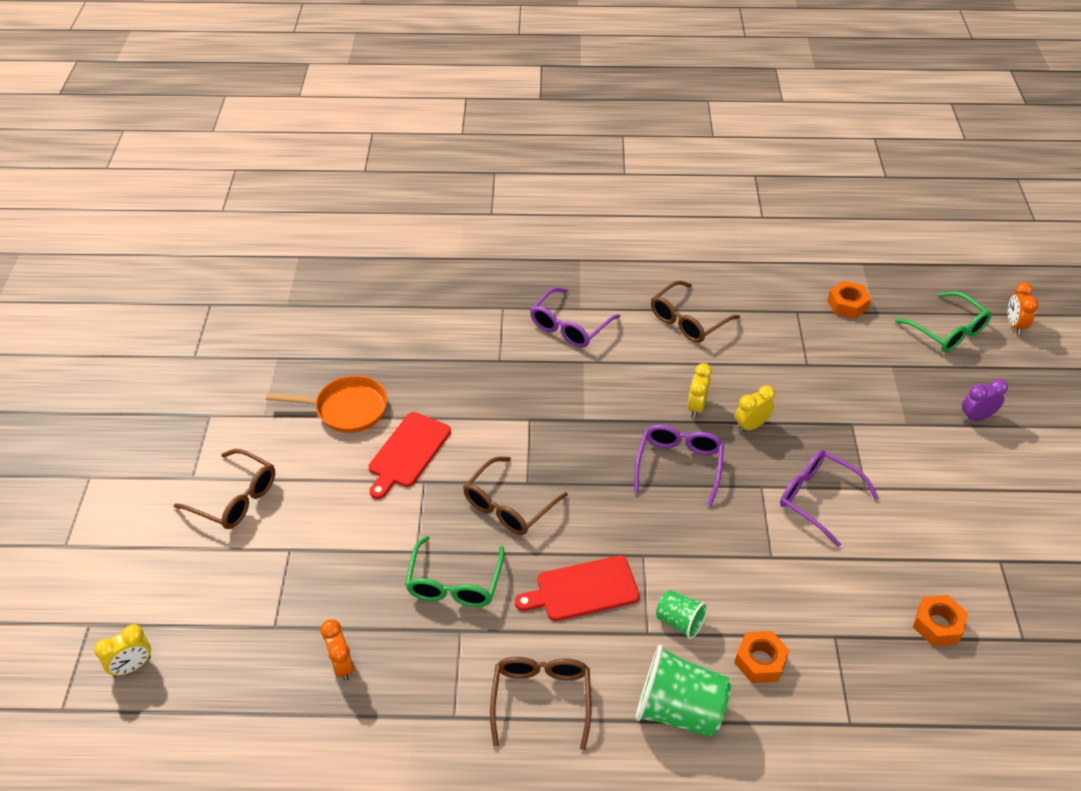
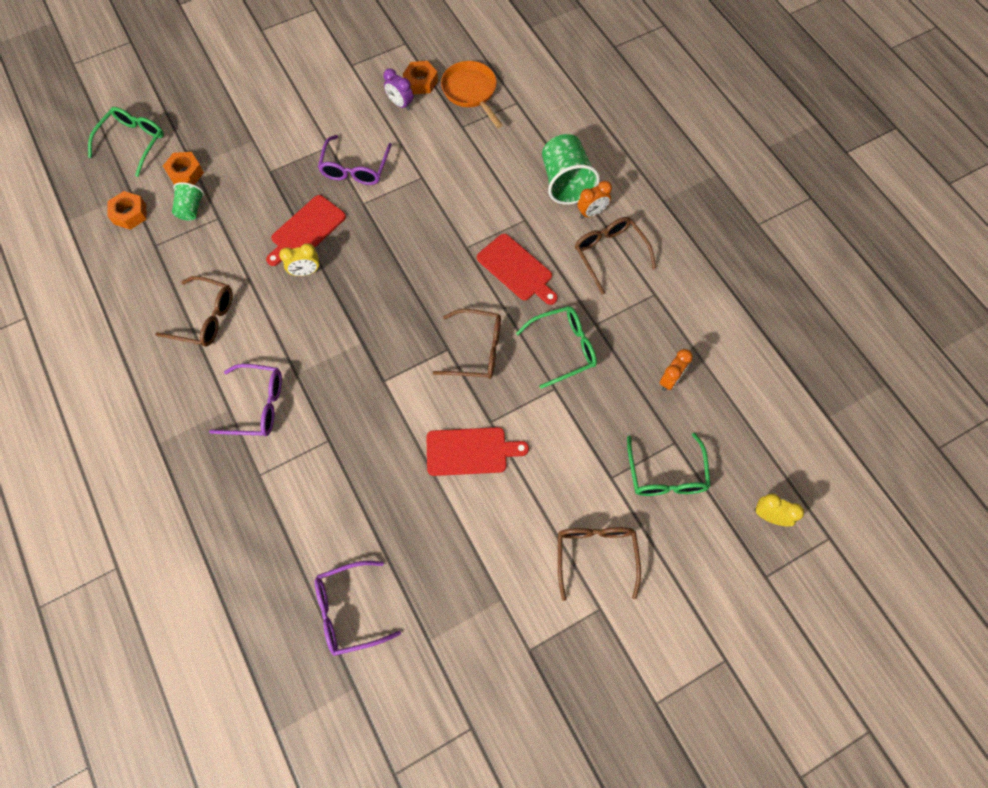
camera: 120 degrees left, 20 degrees up
orange pan [266,375,387,433] -> orange pan moved to [441,61,503,128]
brown glasses [490,657,591,750] -> brown glasses turned 90 degrees clockwise [575,217,656,294]
purple glasses [634,425,724,506] -> purple glasses moved to [315,561,401,656]
green cup [656,590,708,639] -> green cup moved to [172,182,204,221]
orange nut [734,631,790,683] -> orange nut moved to [163,152,204,185]
yellow clock [735,385,775,433] -> red cutting board [266,195,346,266]
purple clock [962,379,1008,422] -> purple clock moved to [383,68,413,111]
orange clock [1008,282,1039,335] -> orange clock moved to [577,181,612,219]
none -> green glasses [627,433,711,496]

